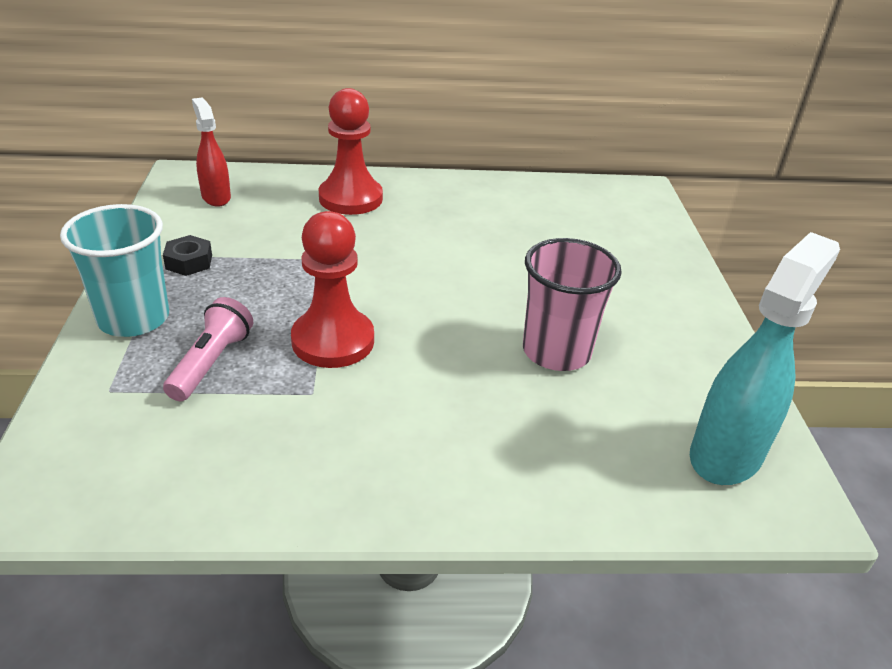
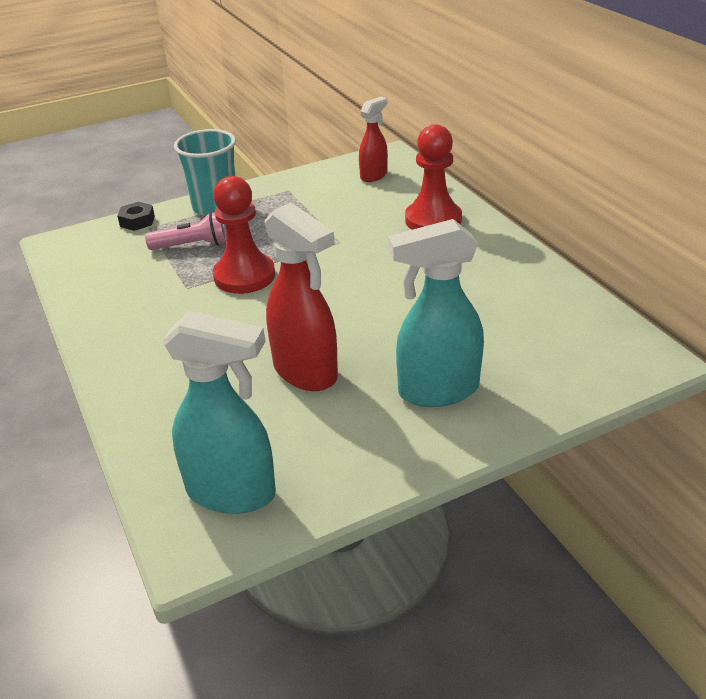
camera: 70 degrees right, 0 degrees up
black nut [163,235,212,276] -> black nut moved to [117,202,155,231]
pink cup [523,238,622,371] -> red spray bottle [265,202,338,391]
none -> turquoise spray bottle [388,219,484,407]

